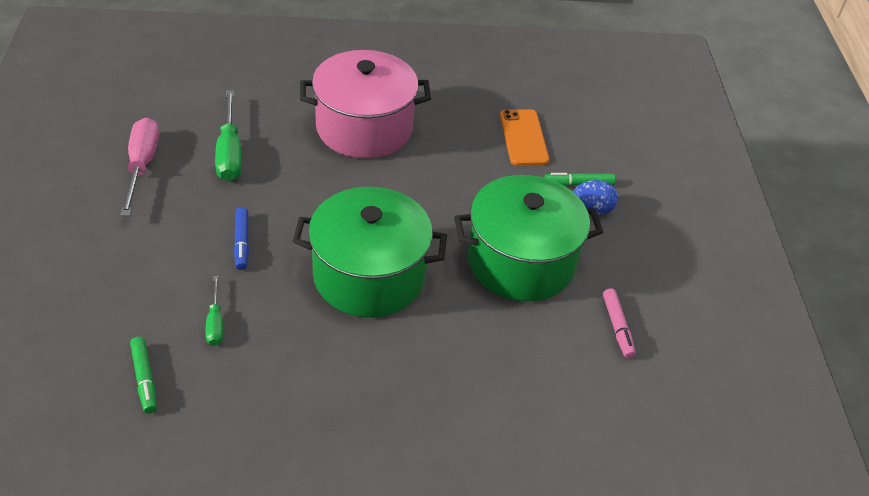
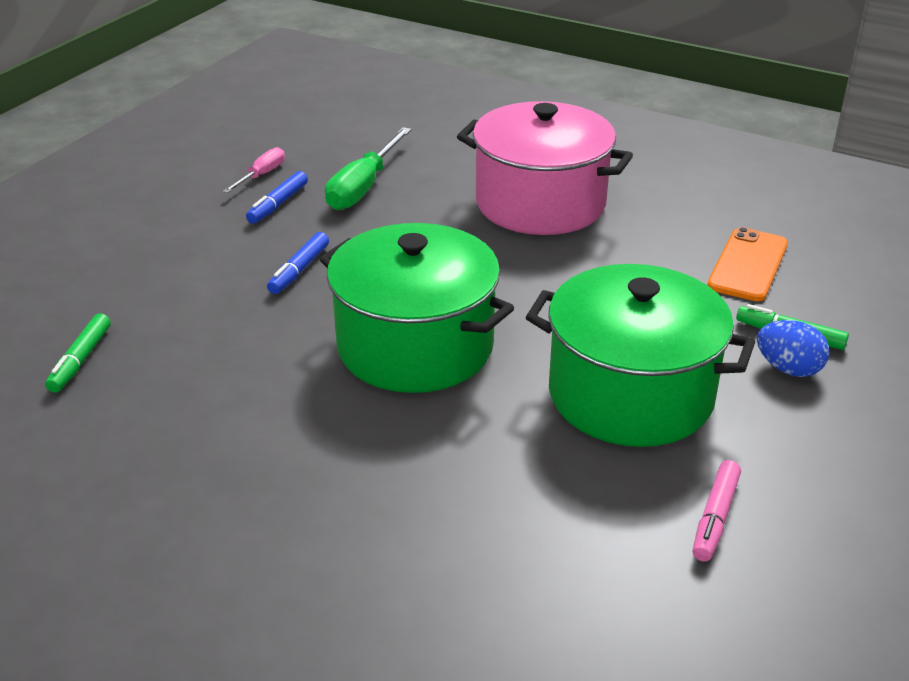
camera: 35 degrees right, 10 degrees down
pink screwdriver [120,118,159,216] -> pink screwdriver [223,147,285,193], size x0.56
green screwdriver [205,276,223,346] -> none
none -> blue marker [246,171,308,224]

